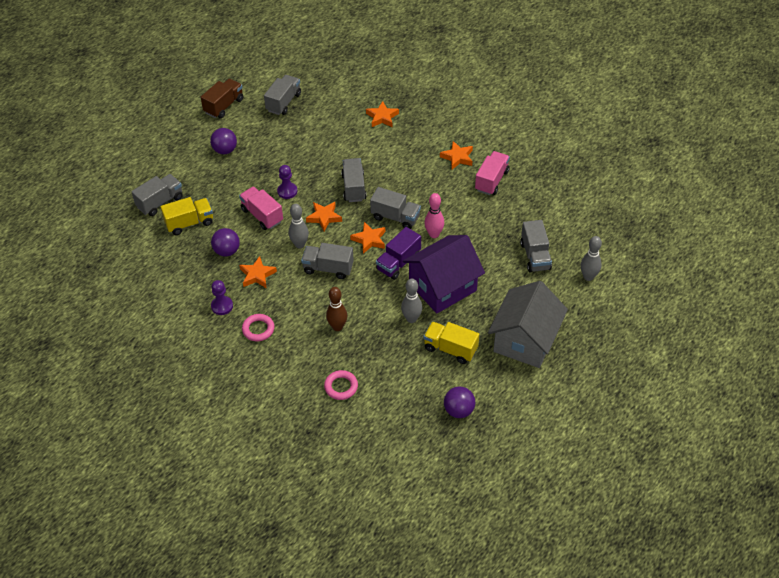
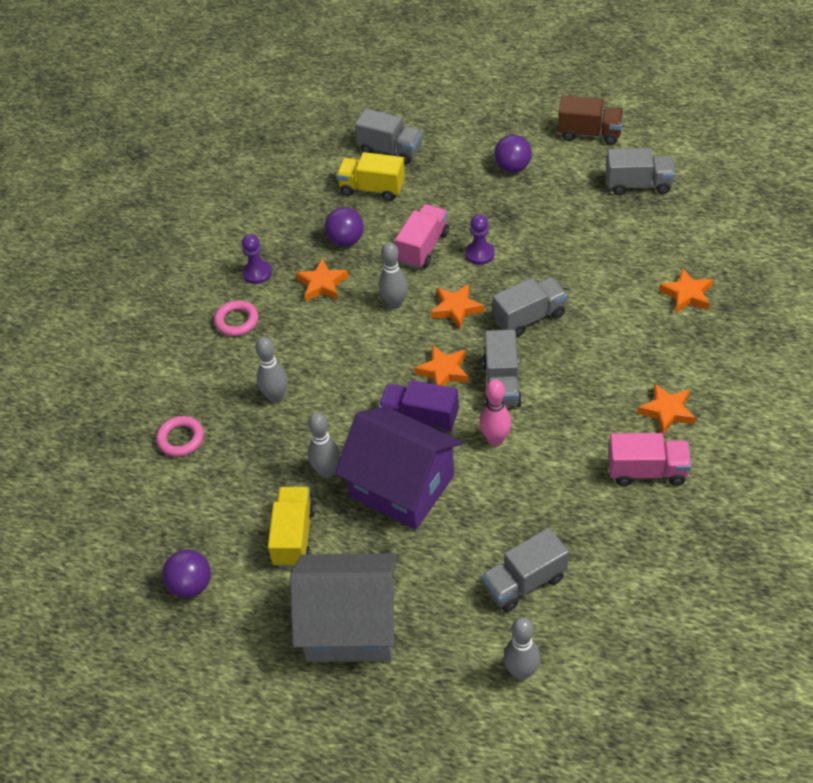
camera: 70 degrees right, 0 degrees up
yellow truck [160,197,213,235] -> yellow truck turned 150 degrees clockwise [336,152,405,201]
grey truck [301,243,354,279] -> none
brown bowling pin [326,287,347,331] -> grey bowling pin [255,337,288,403]

